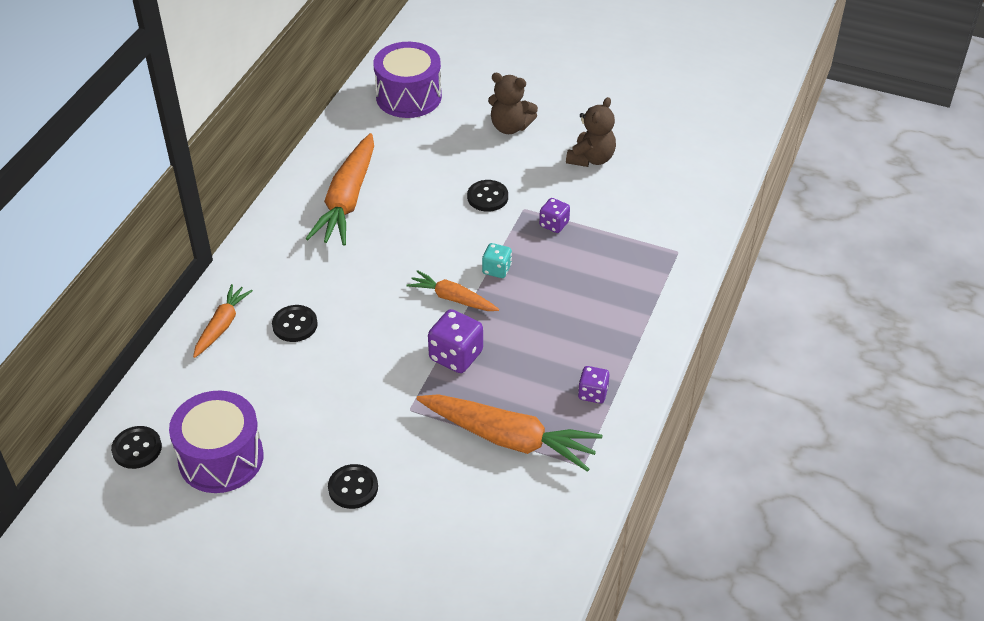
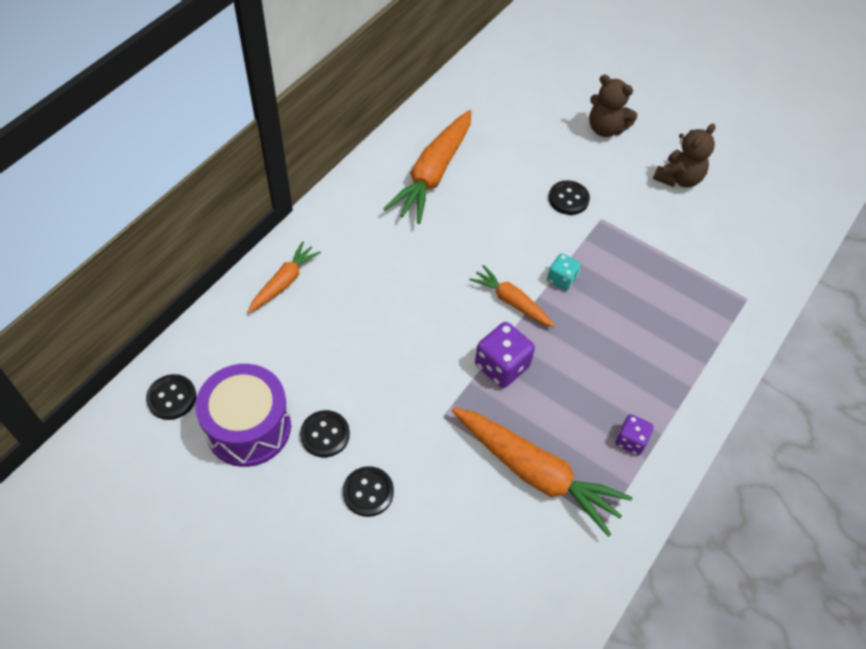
camera: 10 degrees right, 10 degrees up
black button [272,305,318,342] -> black button moved to [300,410,350,457]
purple drum [373,42,442,118] -> none
purple dice [539,198,570,233] -> none

